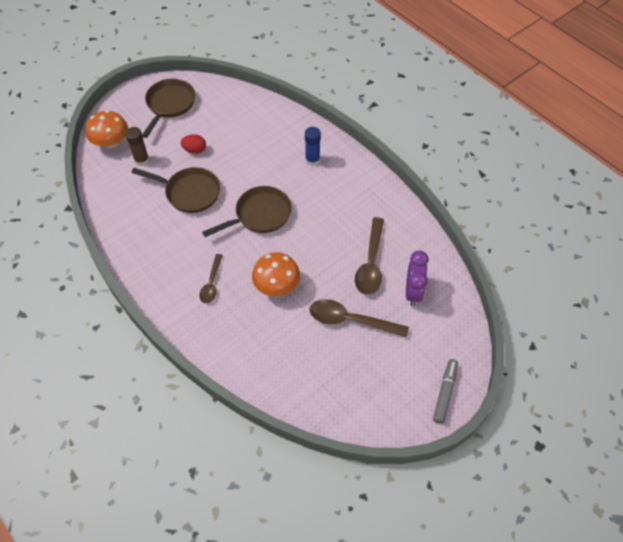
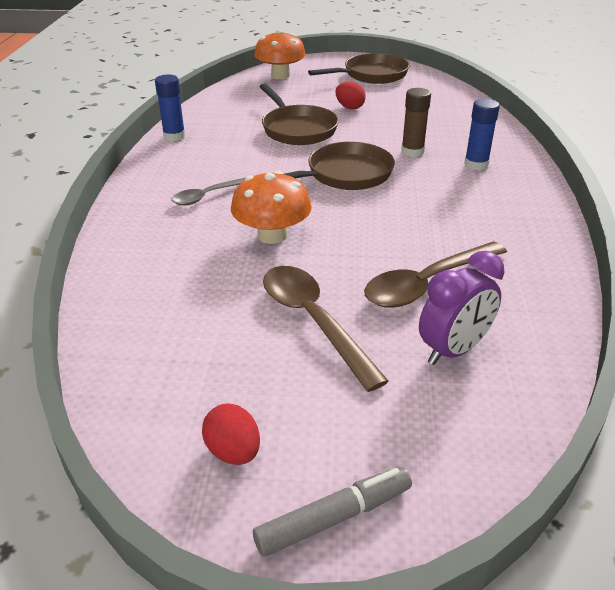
camera: 45 degrees right, 20 degrees down
brown glue stick [125,127,149,166] -> brown glue stick moved to [401,88,431,157]
brown spoon [199,254,223,303] -> grey spoon [171,177,246,206]
brown pan [202,186,292,237] -> brown pan turned 45 degrees counterclockwise [284,142,395,190]
none -> blue glue stick [155,74,185,141]
none -> red egg [202,403,260,465]

